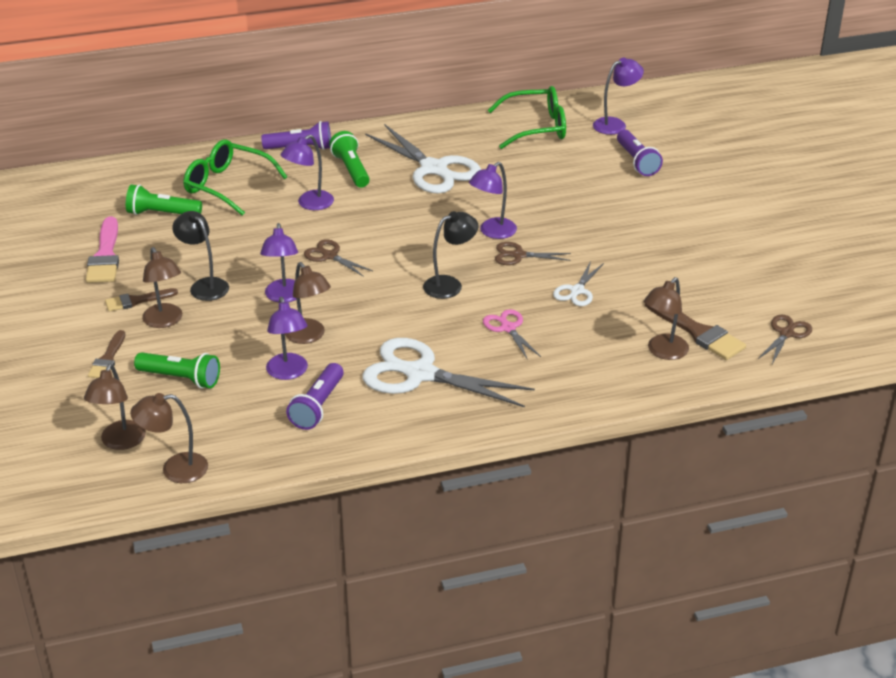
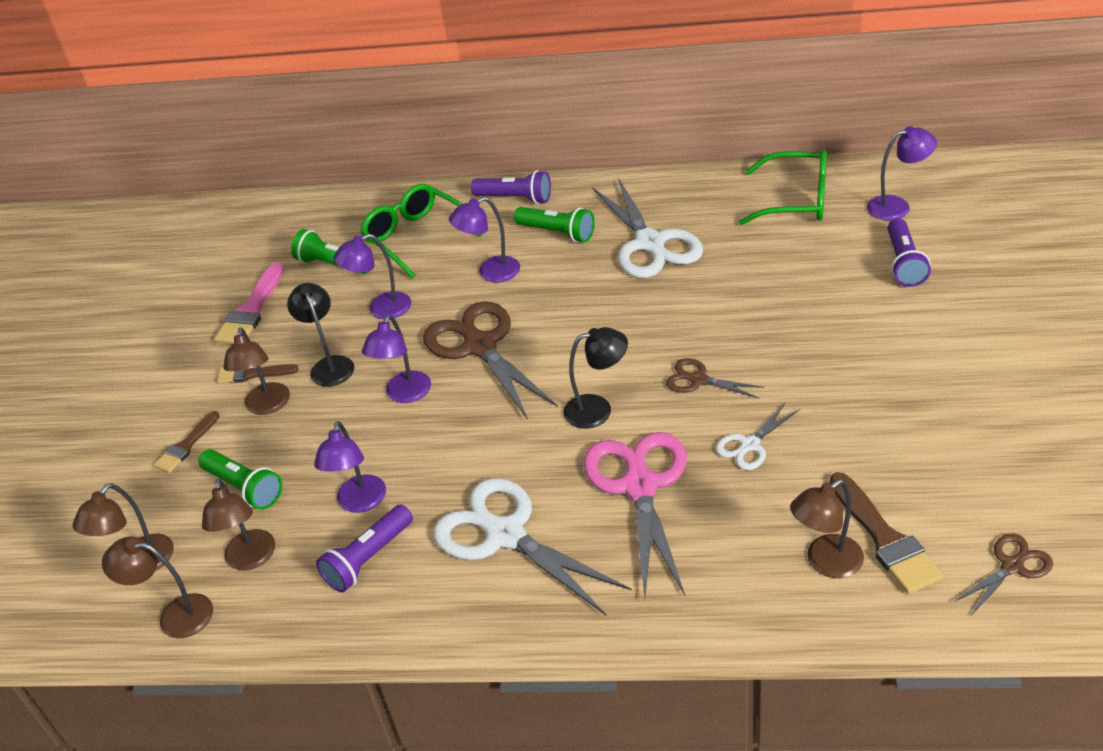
camera: 25 degrees right, 5 degrees up
brown lamp [285,262,331,344] -> brown lamp moved to [202,478,275,570]
brown scissors [304,239,373,277] -> brown scissors [423,301,558,420], size x2.00
green flashlight [329,131,370,188] -> green flashlight turned 120 degrees clockwise [514,207,595,242]
purple lamp [469,162,517,239] -> purple lamp moved to [333,234,411,319]
pink scissors [483,309,541,360] -> pink scissors [584,432,687,597], size x2.00

